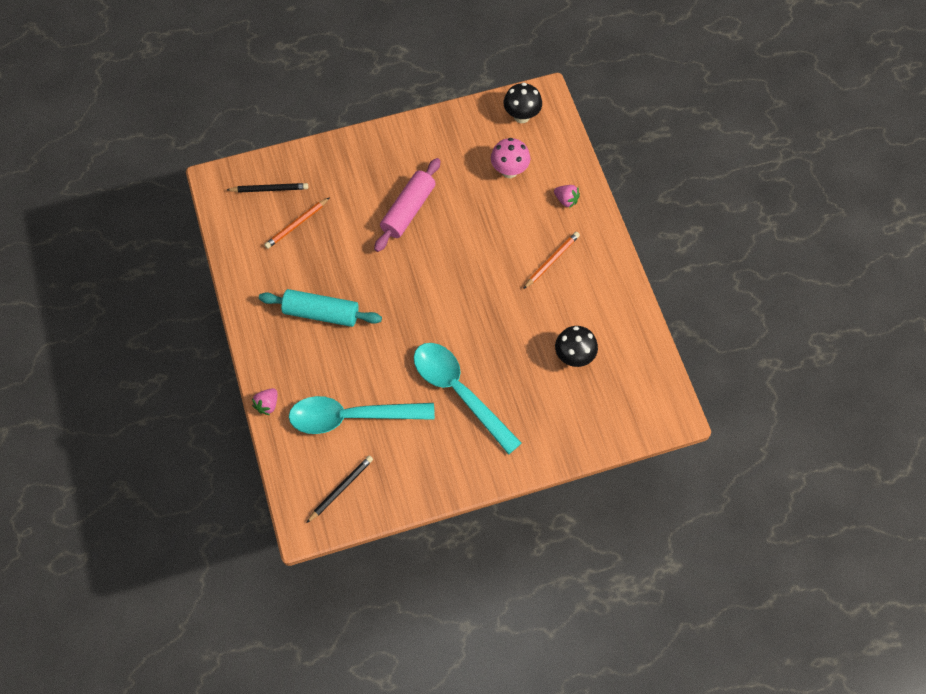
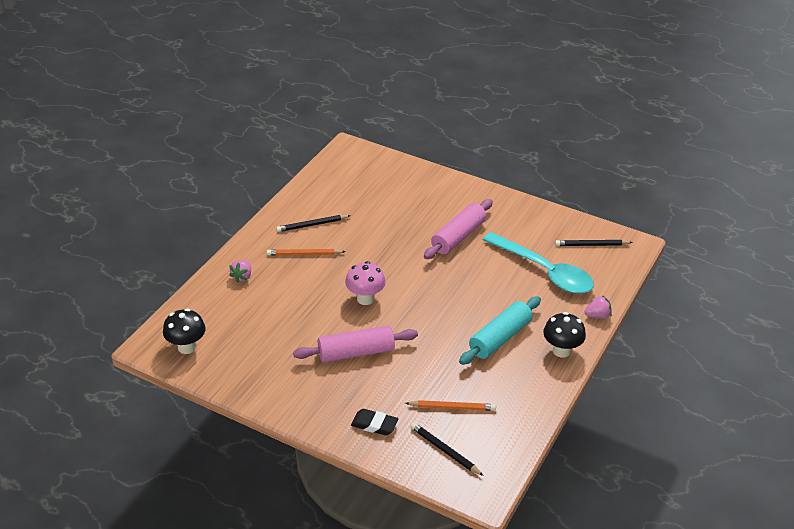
camera: 135 degrees left, 25 degrees down
turquoise rolling pin [259,289,382,327] -> turquoise rolling pin turned 75 degrees clockwise [459,296,541,365]
turquoise spoon [414,343,522,455] -> pink rolling pin [424,199,493,259]
pink mushroom [491,138,530,178] -> pink mushroom moved to [345,261,386,305]
pink strawberry [554,185,580,208] -> pink strawberry turned 150 degrees counterclockwise [229,260,251,283]
black mushroom [555,326,598,367] -> black mushroom moved to [543,312,586,358]
none -> black pencil [276,215,351,232]
none -> black eraser [351,409,398,435]

